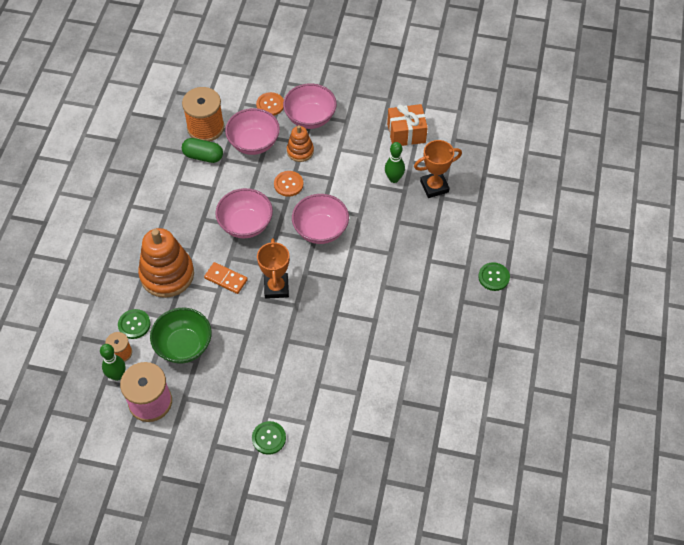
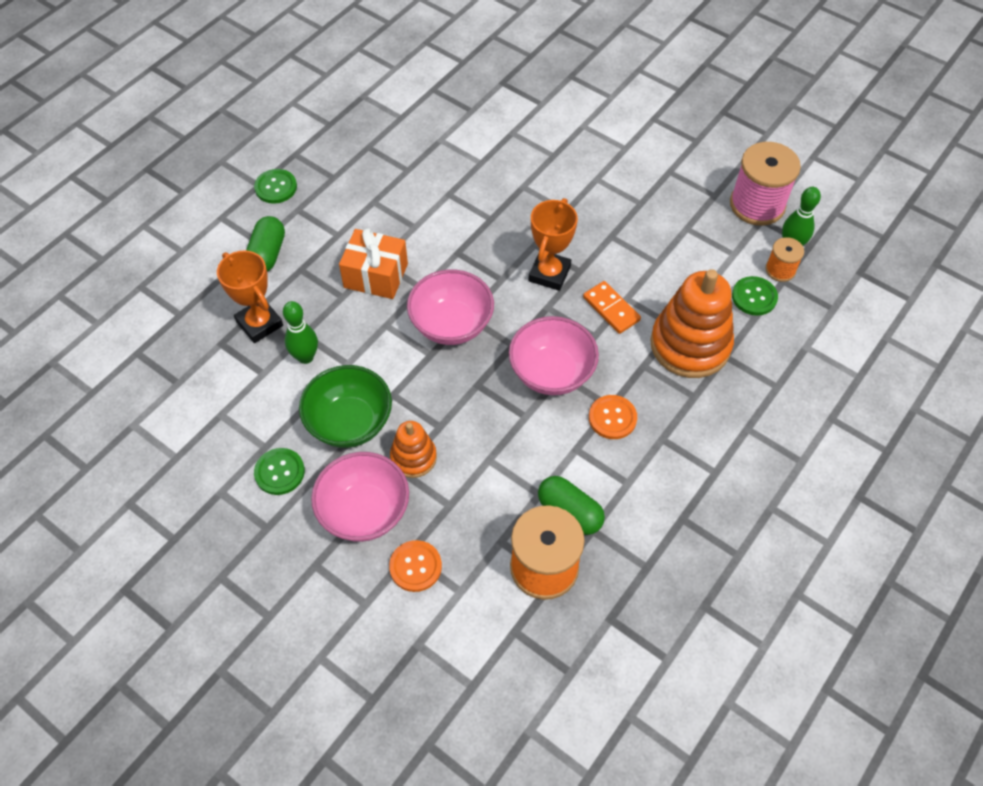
camera: 155 degrees left, 0 degrees up
green bowl [150,308,212,363] -> green bowl moved to [299,365,392,448]
pink bowl [225,108,280,155] -> none
green button [252,421,286,455] -> green button moved to [254,448,305,495]
orange button [274,171,303,197] -> orange button moved to [589,395,637,439]
orange gift [387,104,428,146] -> orange gift moved to [339,228,408,299]
orange trophy [414,140,462,198] -> orange trophy turned 45 degrees clockwise [217,250,283,343]
none -> green capsule [246,216,285,272]

